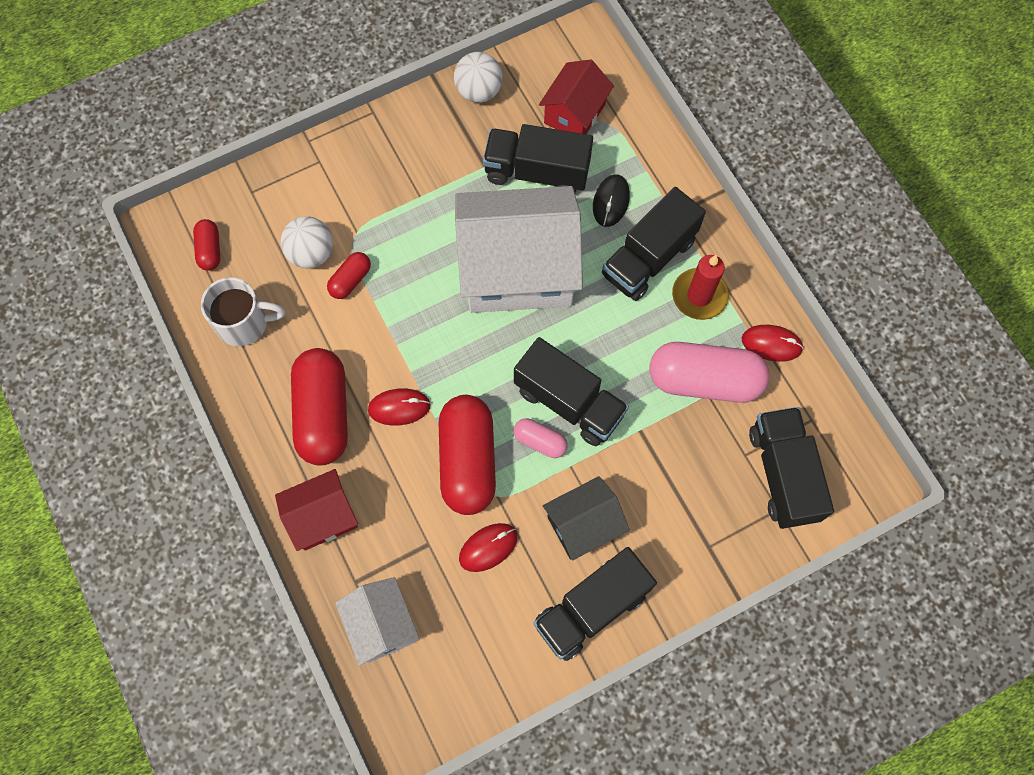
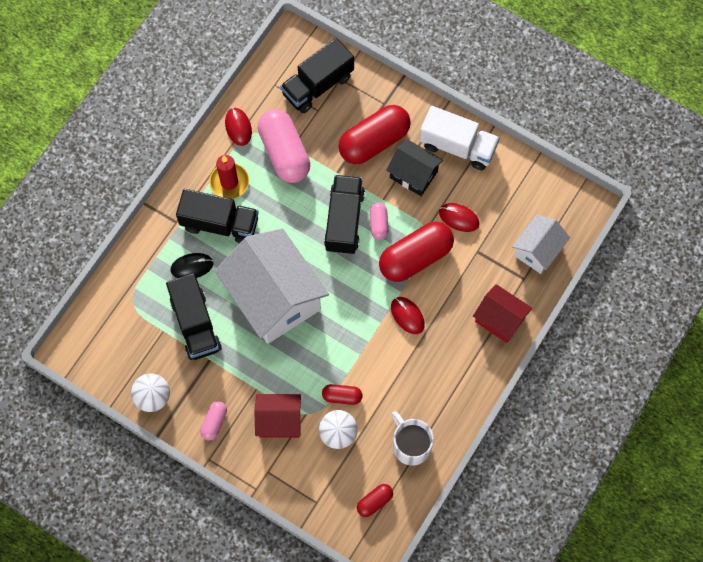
camera: 120 degrees left, 0 degrees up
red capsule [291,348,348,465] -> red capsule moved to [339,105,411,164]
black truck [534,547,657,661] -> white truck [419,106,500,170]
red house [539,60,614,134] -> red house moved to [254,394,301,438]
none -> pink capsule [200,401,227,441]

